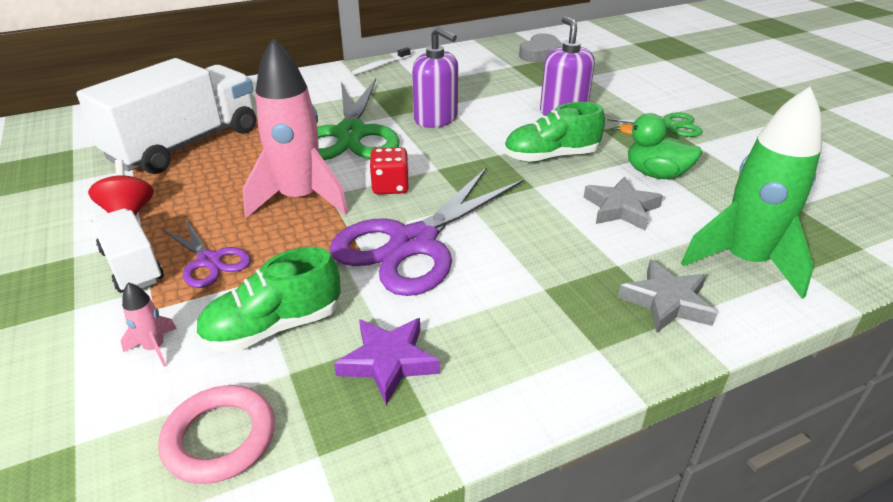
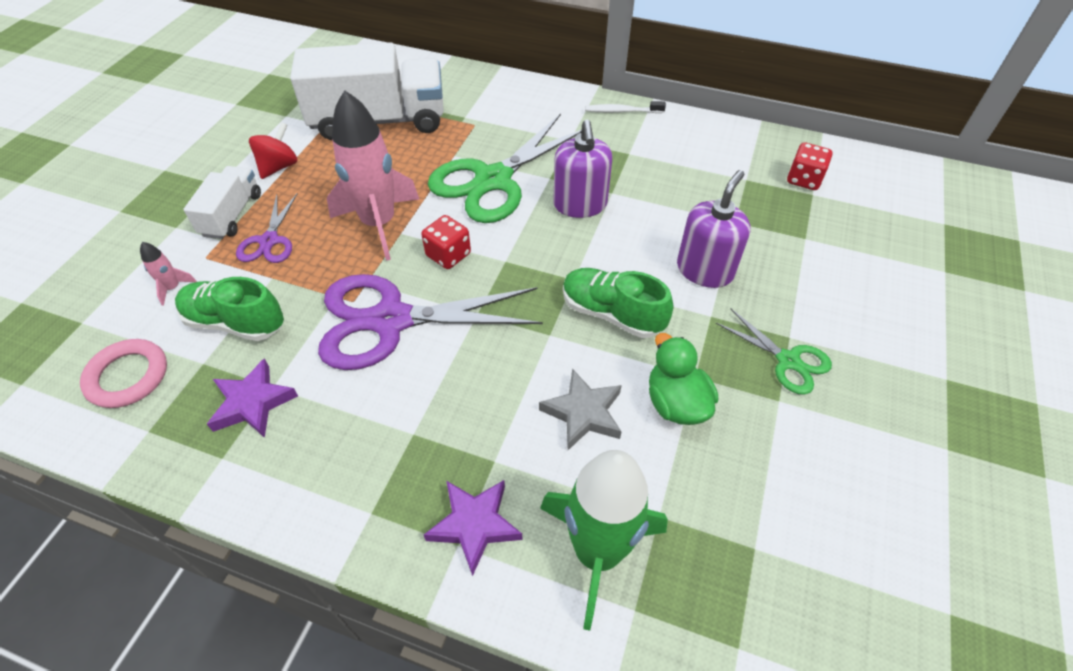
camera: 45 degrees right, 15 degrees up
grey heart [519,34,563,62] -> red dice [787,143,832,190]
grey star [618,260,717,333] -> purple star [424,480,522,576]

